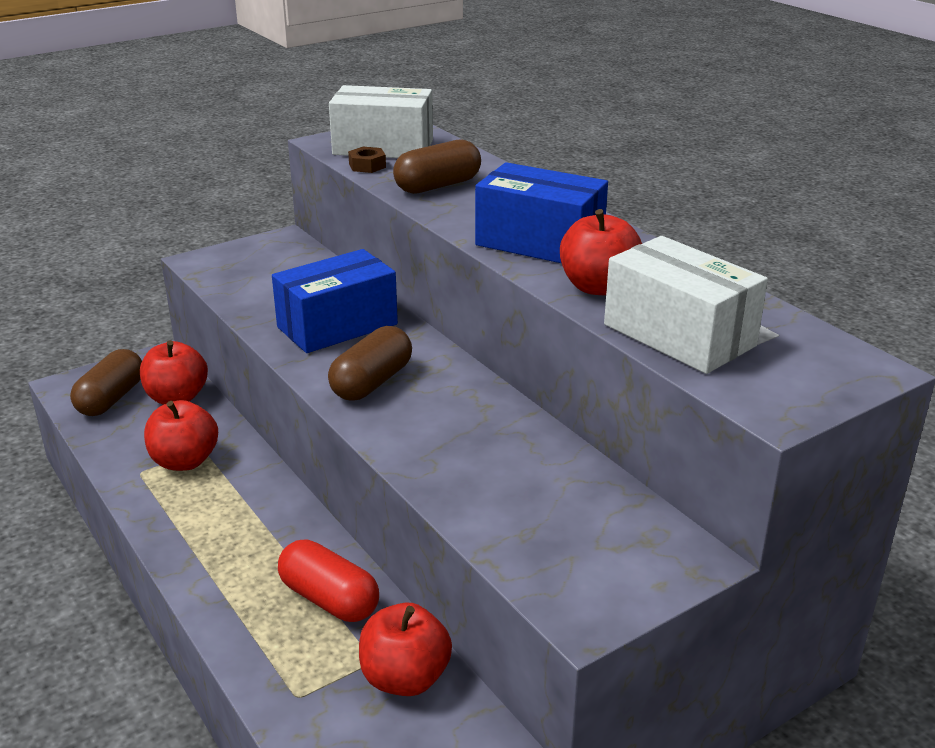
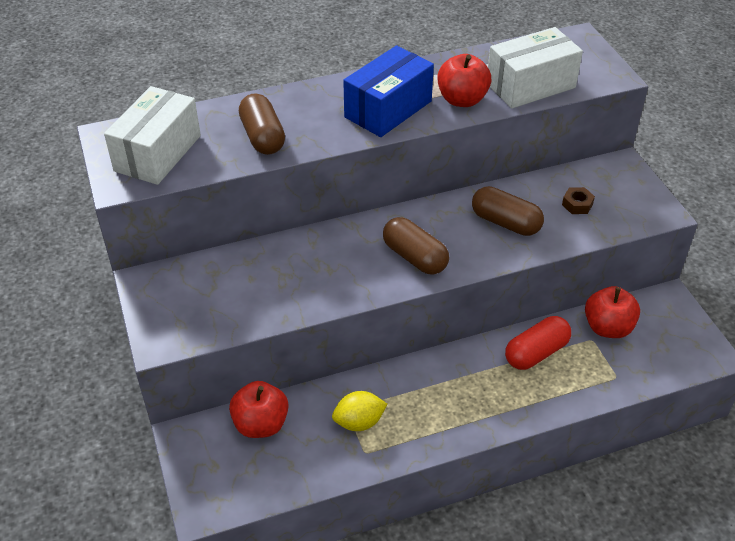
camera: 75 degrees left, 15 degrees up
brown capsule [70,349,142,416] -> brown capsule moved to [472,186,544,236]
red apple [144,400,218,471] -> yellow lemon [332,391,387,431]
blue box [272,249,398,353] -> none
brown nut [348,147,386,173] -> brown nut moved to [562,187,595,214]

